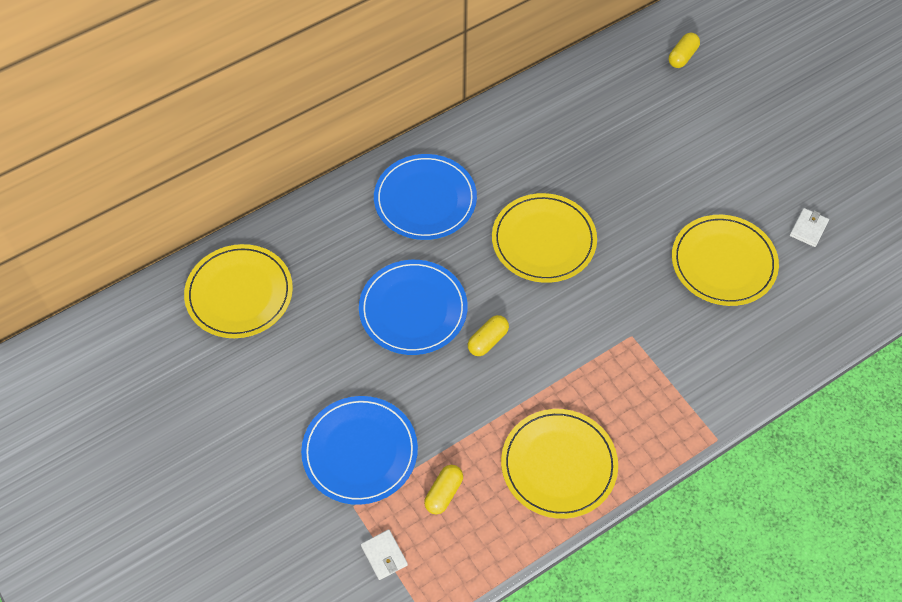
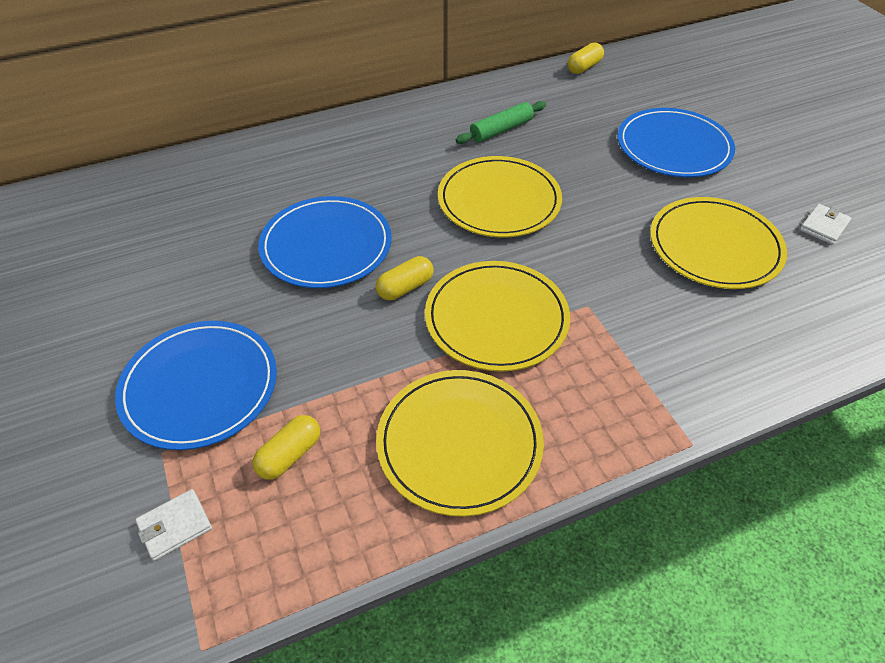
camera: 10 degrees right, 10 degrees down
yellow plate [184,244,293,338] -> yellow plate moved to [425,261,570,372]
white wallet [361,529,408,580] -> white wallet turned 75 degrees clockwise [135,489,212,561]
blue plate [374,154,477,240] -> blue plate moved to [617,108,735,177]
yellow capsule [669,33,700,68] -> yellow capsule moved to [567,42,604,74]
none -> green rolling pin [456,101,546,144]

